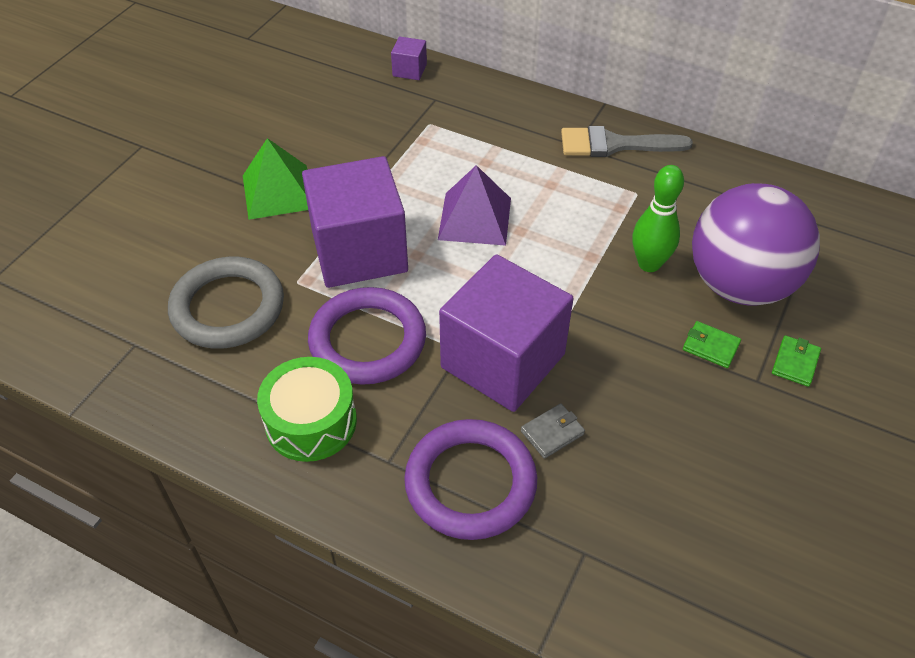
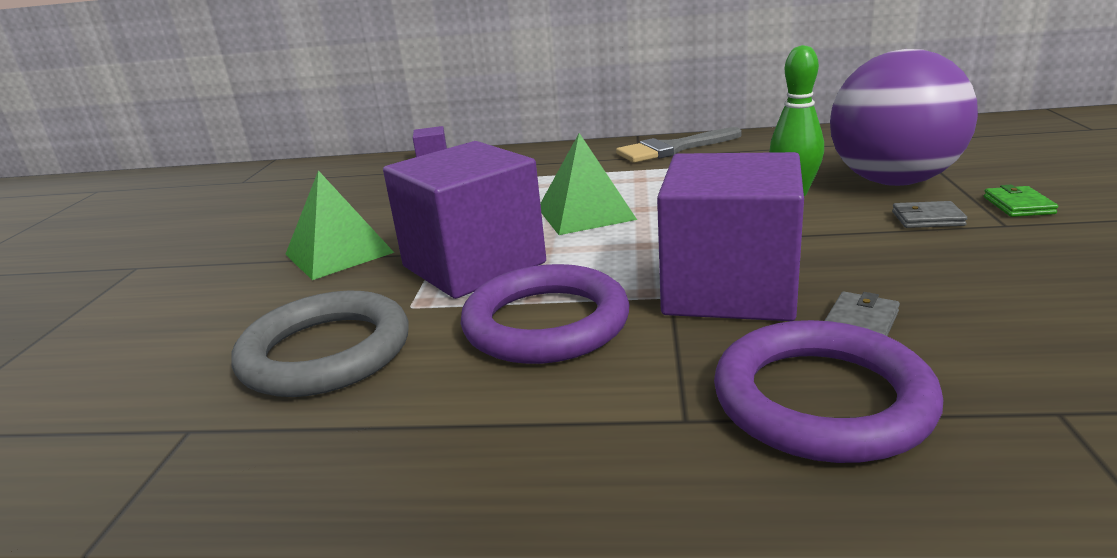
camera: 20 degrees left, 25 degrees down
green drum [257,357,357,462] -> none
purple pyramid [438,165,511,246] -> green pyramid [540,133,637,235]
green wallet [683,321,741,368] -> grey wallet [892,201,967,228]

